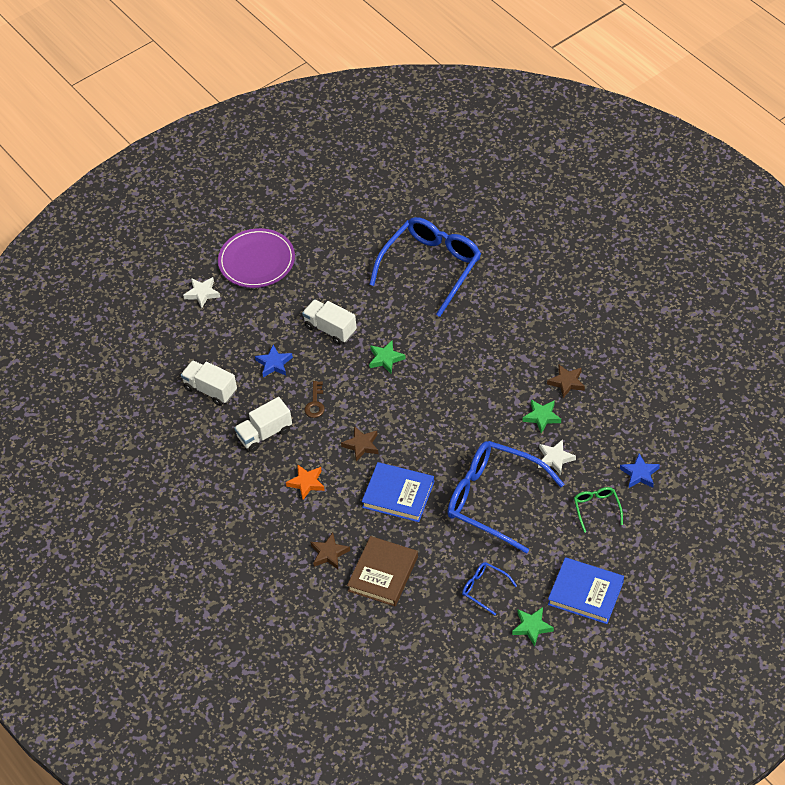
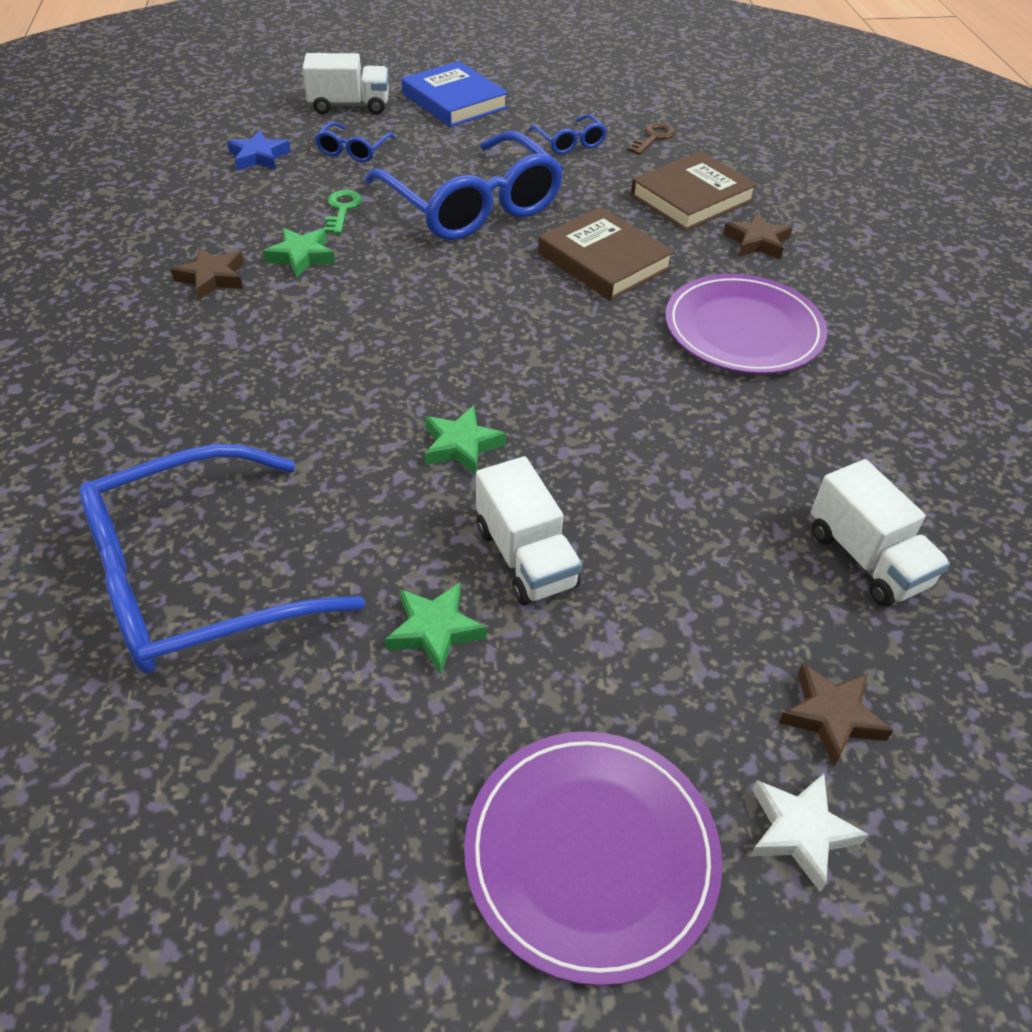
camera: 155 degrees left, 5 degrees down
white truck [234,397,292,452] -> white truck moved to [302,53,389,114]
blue star [255,345,293,377] -> none
orange star [286,464,325,500] -> purple plate [665,274,827,374]
brown key [305,381,325,418] -> brown key moved to [627,123,676,155]
brown star [341,426,379,462] -> brown star moved to [779,663,893,766]
blue book [362,462,434,522] -> brown book [538,207,675,301]
green star [512,607,554,646] -> green star moved to [385,583,487,675]
white star [538,439,576,475] -> green key [324,190,362,234]
green glasses [574,487,623,533] -> blue glasses [315,121,396,163]

